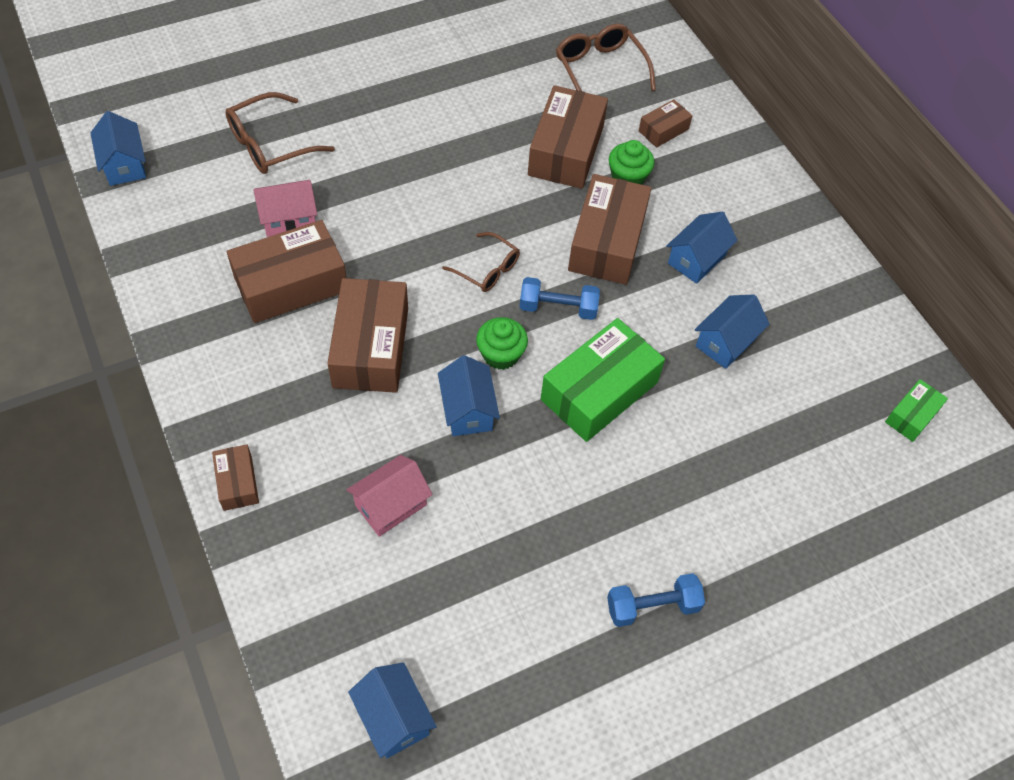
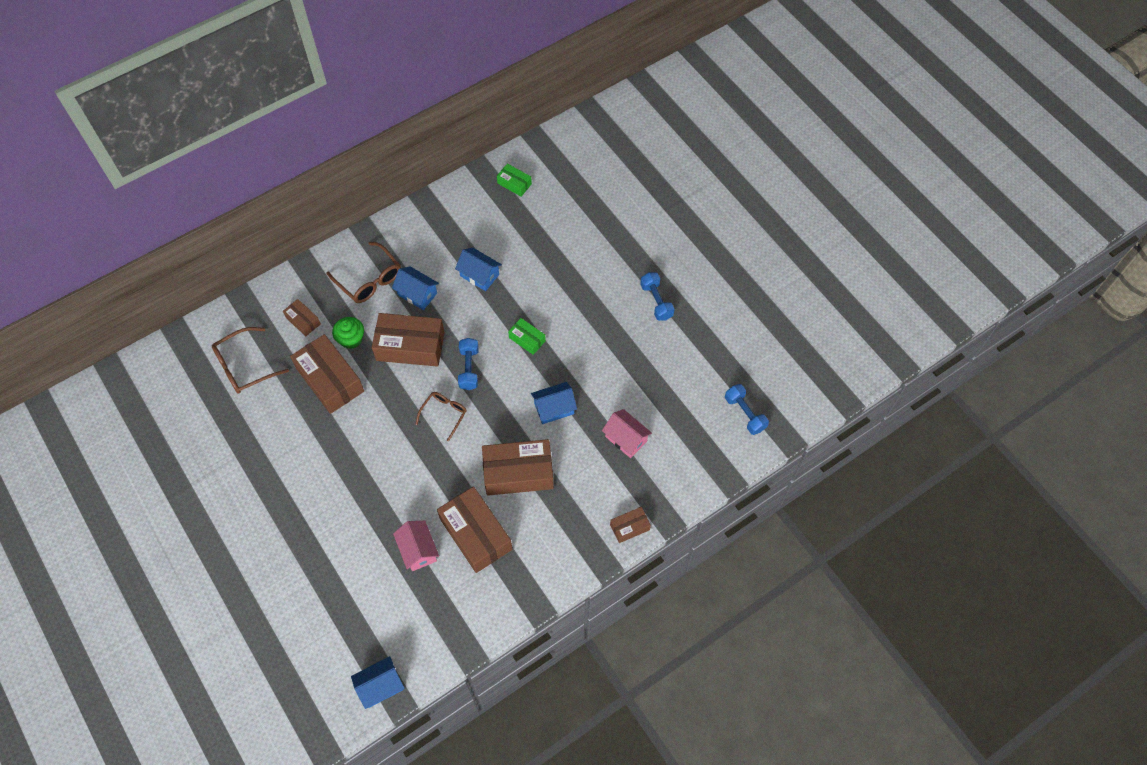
camera: 95 degrees left, 5 degrees up
brown glasses [225,92,335,174] -> brown glasses moved to [327,242,401,303]
blue house [348,663,437,758] -> blue dumbbell [725,384,769,435]
green cupcake [476,317,528,370] -> none
brown box [528,85,608,189] -> brown box turned 45 degrees clockwise [290,334,364,414]
green box [541,318,665,442] -> green box [508,318,546,355], size x0.50

